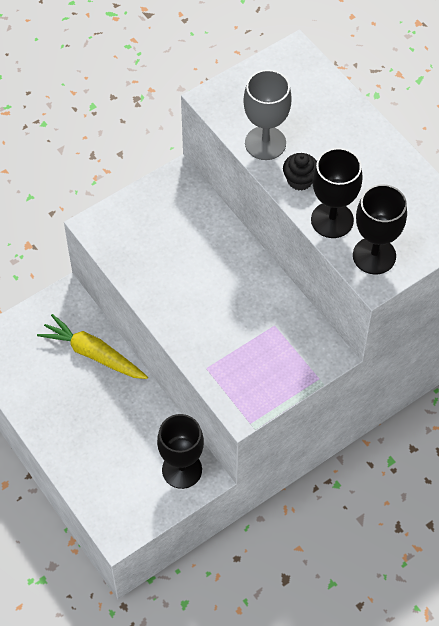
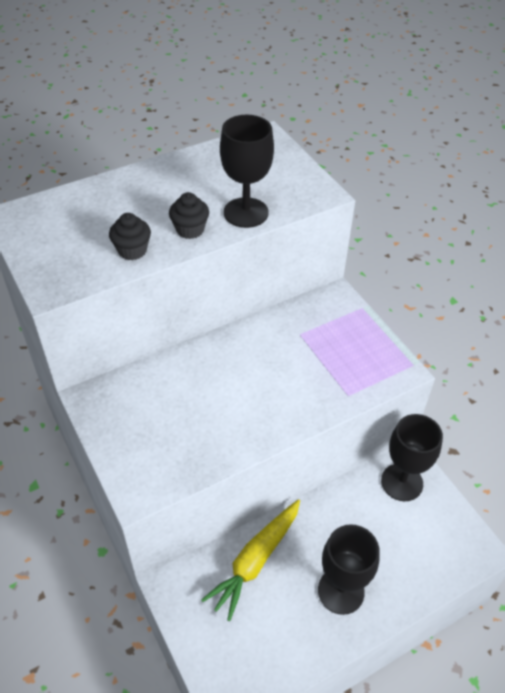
camera: 85 degrees left, 10 degrees down
grey goblet [243,70,292,160] -> black cupcake [109,213,151,260]
black goblet [353,184,407,274] -> black goblet moved to [318,524,380,615]

